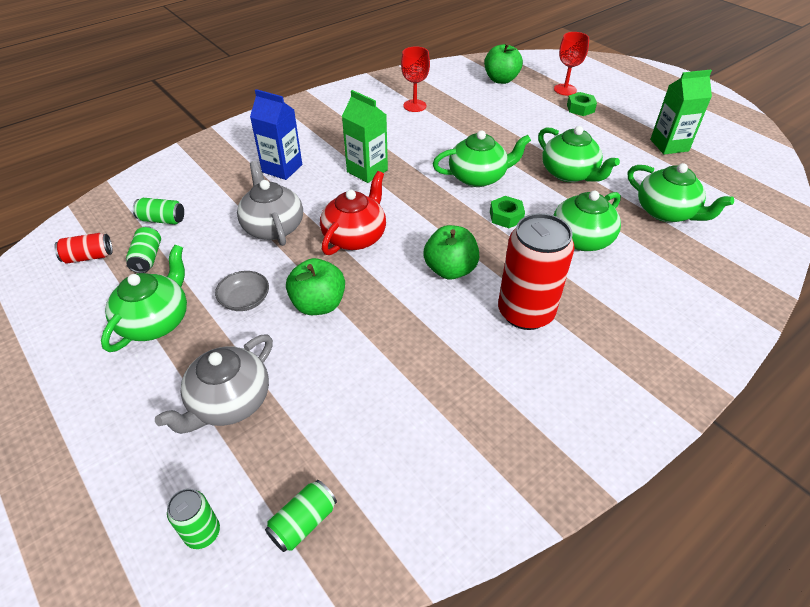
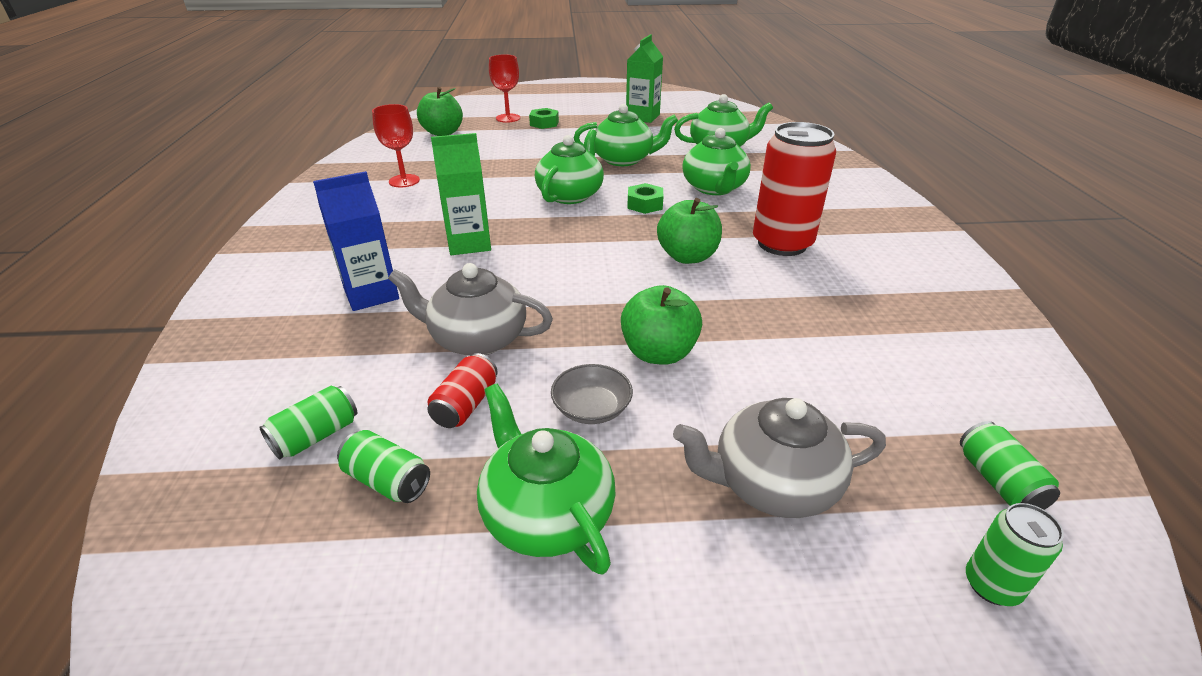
camera: 55 degrees left, 10 degrees down
red can [54,233,113,264] -> red can moved to [427,353,498,428]
grey teapot [155,334,273,434] -> grey teapot turned 105 degrees clockwise [673,398,886,518]
red teapot [320,171,386,255] -> none

